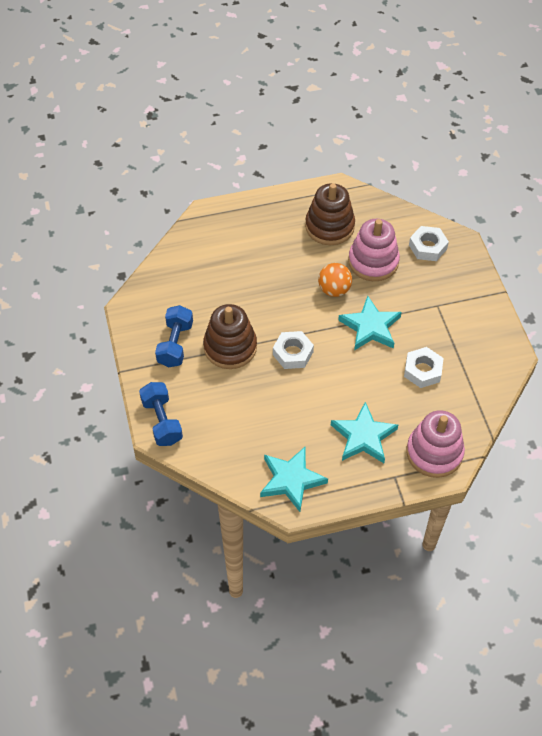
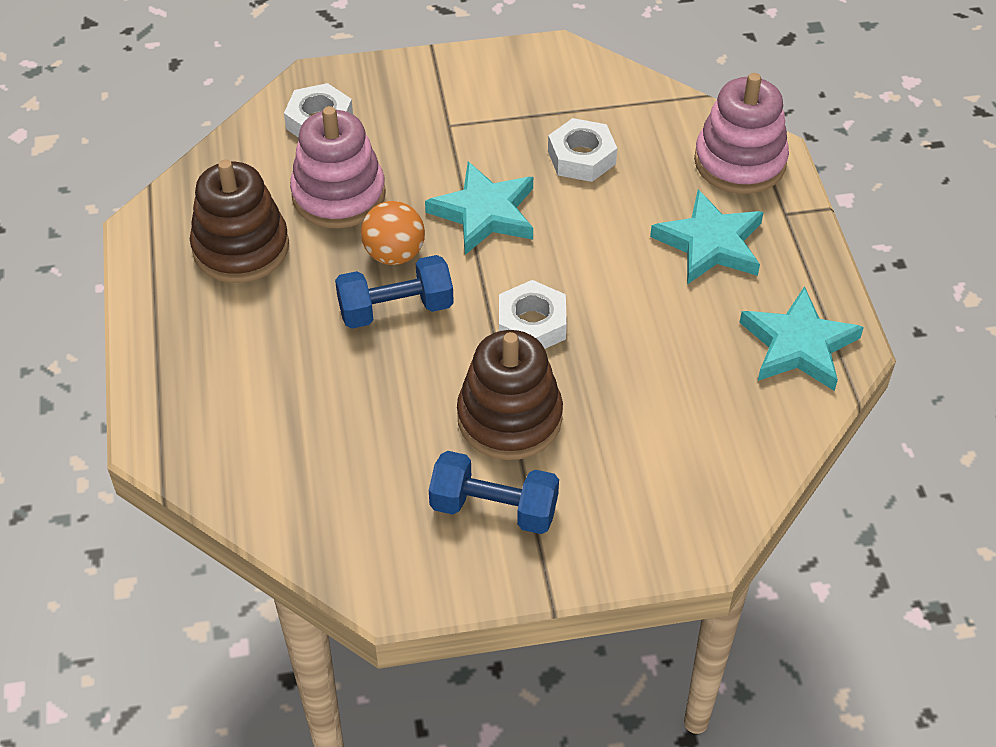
camera: 85 degrees left, 5 degrees down
blue dumbbell [139,382,183,446] -> blue dumbbell moved to [335,255,454,329]

